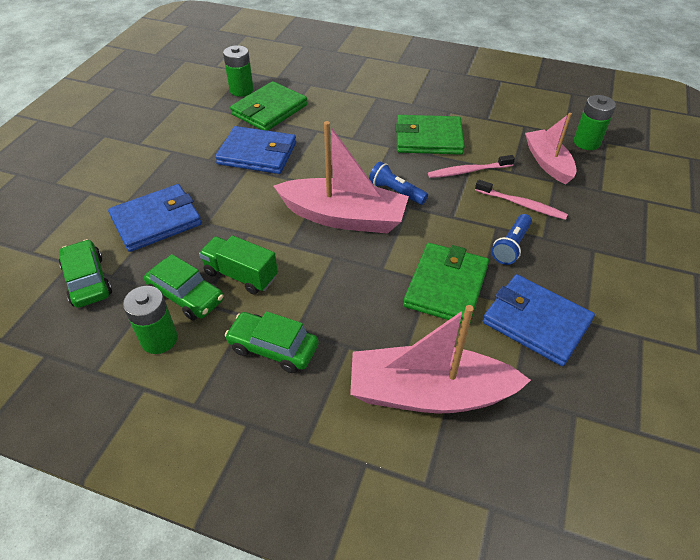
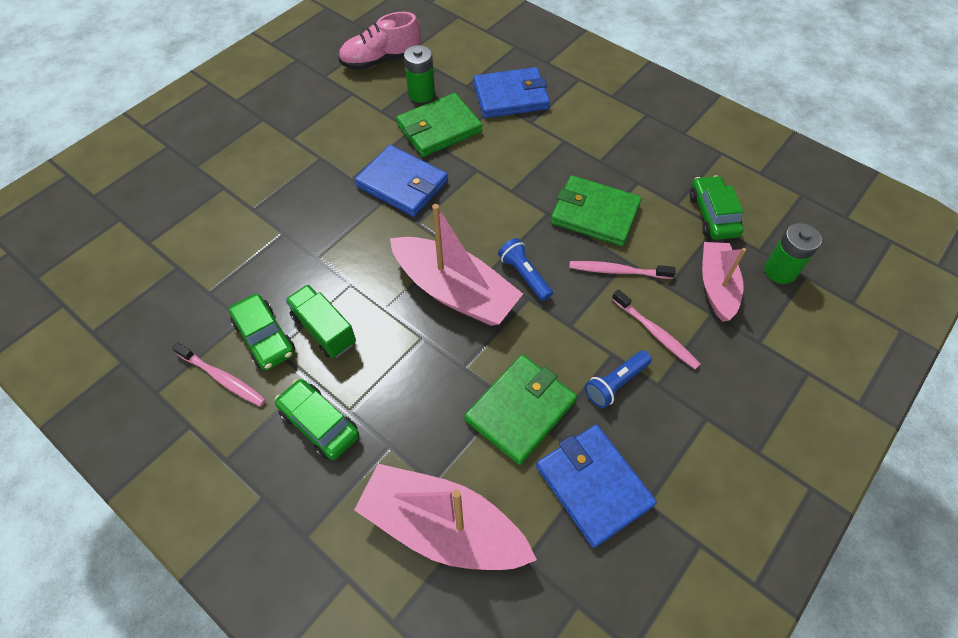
camera: 20 degrees right, 10 degrees up
green car [59,239,112,308] -> green car moved to [690,175,743,240]
blue wallet [108,184,202,252] -> blue wallet moved to [473,67,550,118]
green battery [123,286,178,354] -> pink toothbrush [172,342,266,407]
none -> pink shoe [338,12,421,70]

